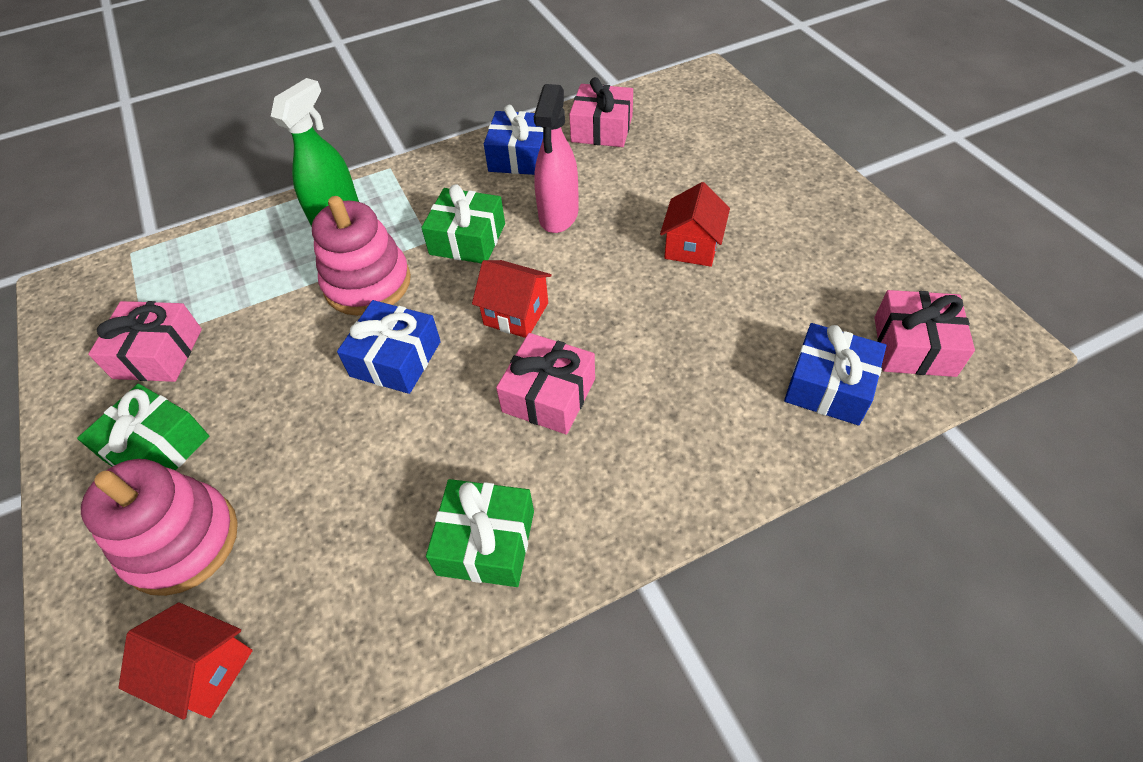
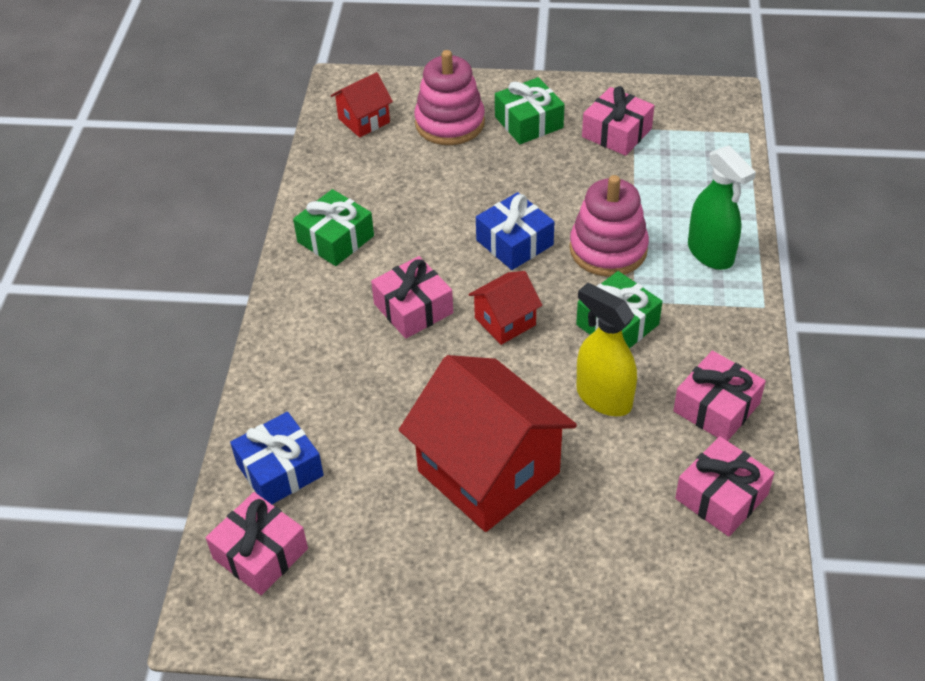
camera: 120 degrees right, 5 degrees down
blue gift [484,105,543,175] -> pink gift [673,351,766,441]
pink spray bottle [534,84,579,233] -> yellow spray bottle [576,283,637,416]
red house [660,182,730,267] -> red house [399,355,577,532], size x2.07

